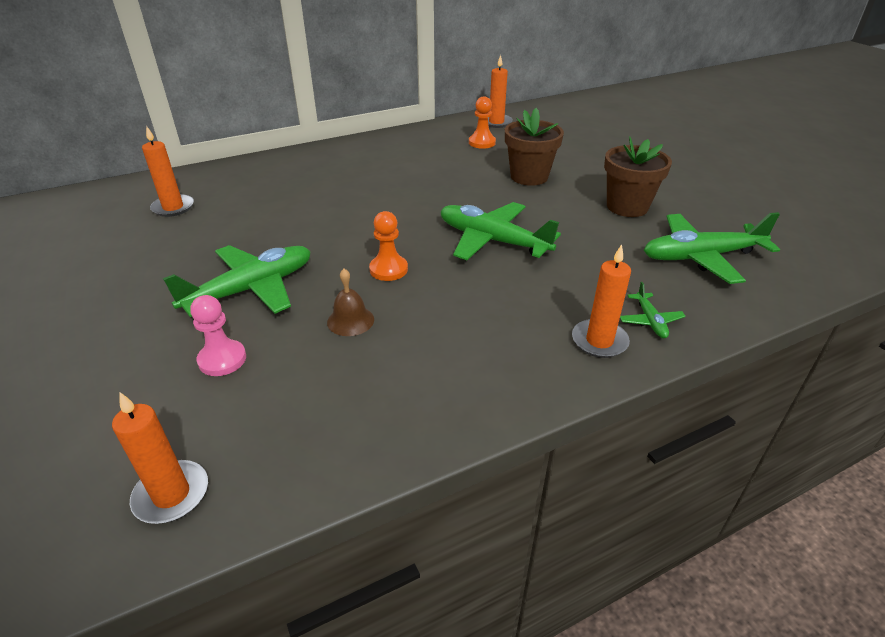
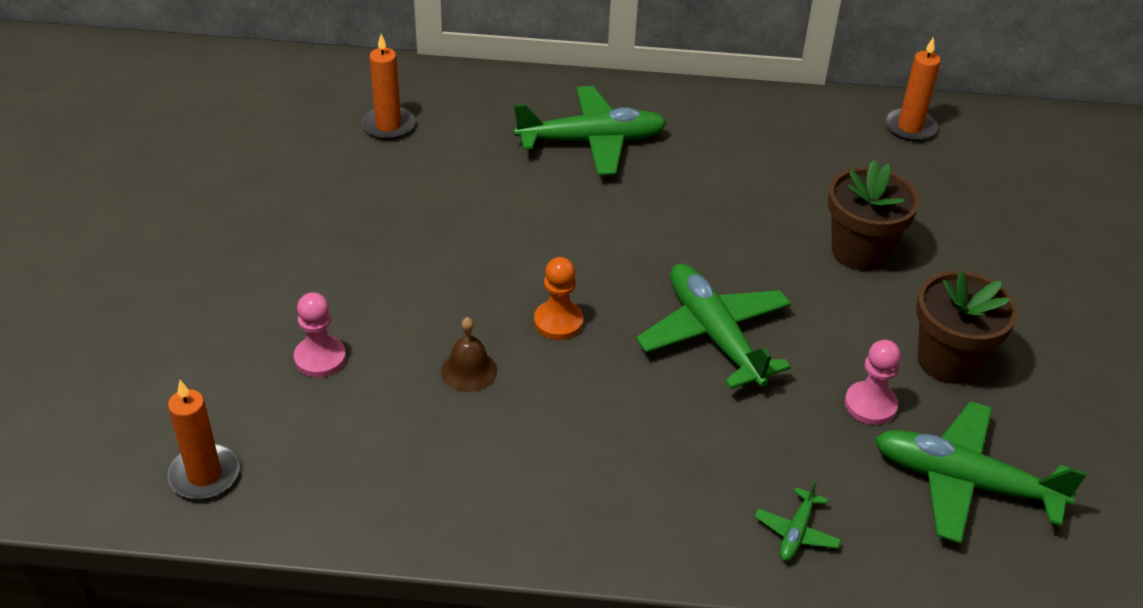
camera: 30 degrees right, 5 degrees up
green plane [163,245,311,317] -> green plane moved to [514,86,667,175]
orange pawn [469,96,496,149] -> none
orange candle [572,244,631,358] -> none
none -> pink pawn [844,340,901,425]

